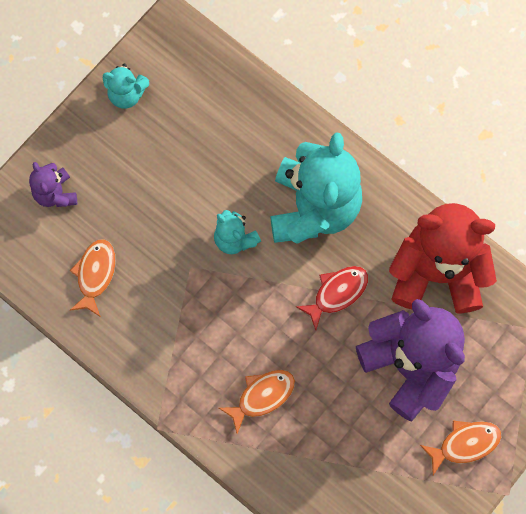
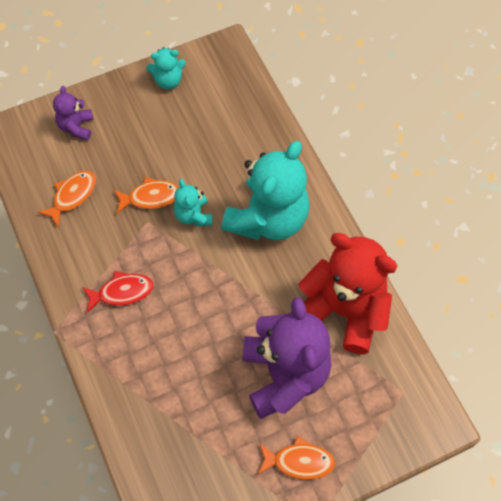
camera: 25 degrees right, 10 degrees down
turquoise teddy bear [103,64,149,108] -> turquoise teddy bear turned 45 degrees counterclockwise [146,47,186,89]
orange fish [219,370,295,434] -> orange fish moved to [113,177,179,213]
red fish [296,266,368,330] -> red fish moved to [82,271,154,313]

